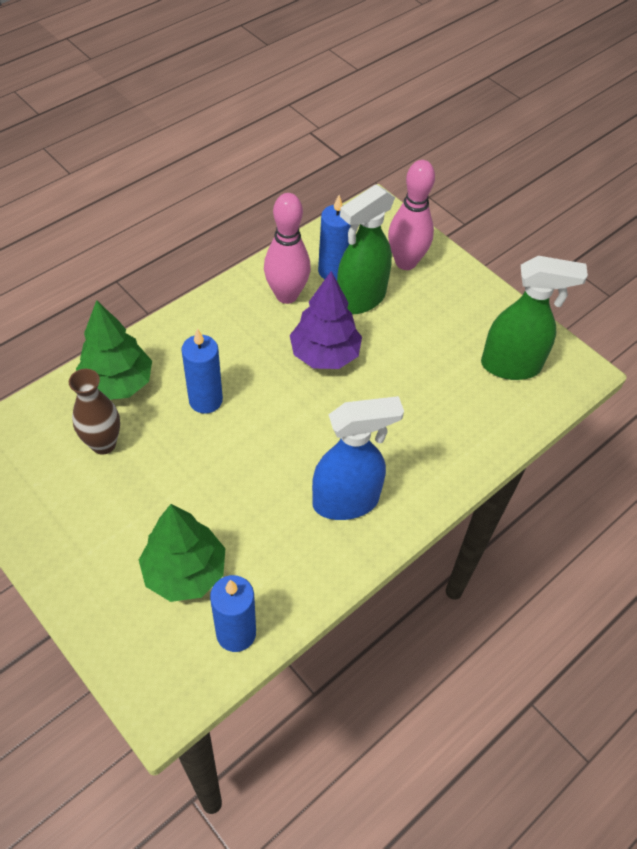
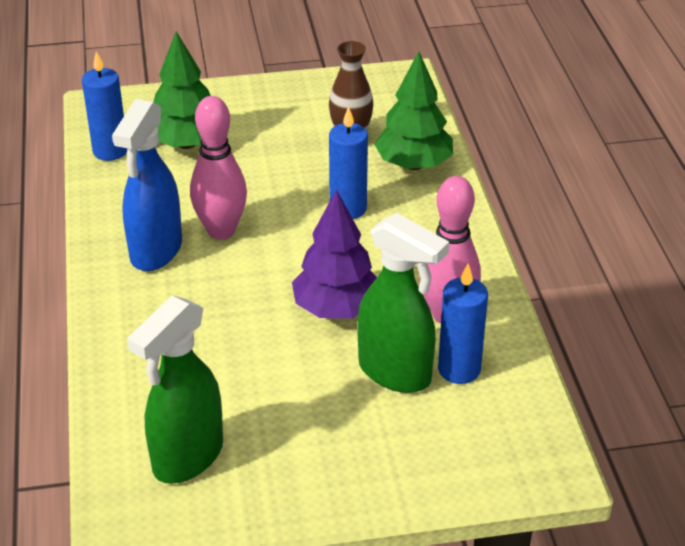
camera: 125 degrees right, 15 degrees down
green spray bottle [337,184,395,314] -> green spray bottle turned 135 degrees clockwise [357,213,449,393]
pink bowling pin [388,160,435,270] -> pink bowling pin moved to [190,96,247,240]

